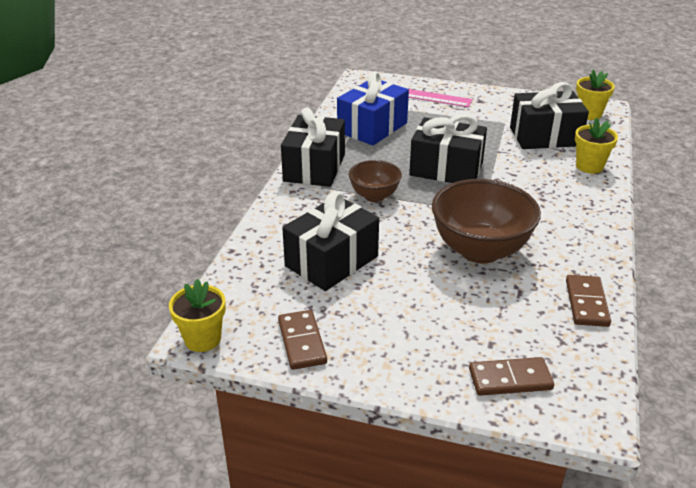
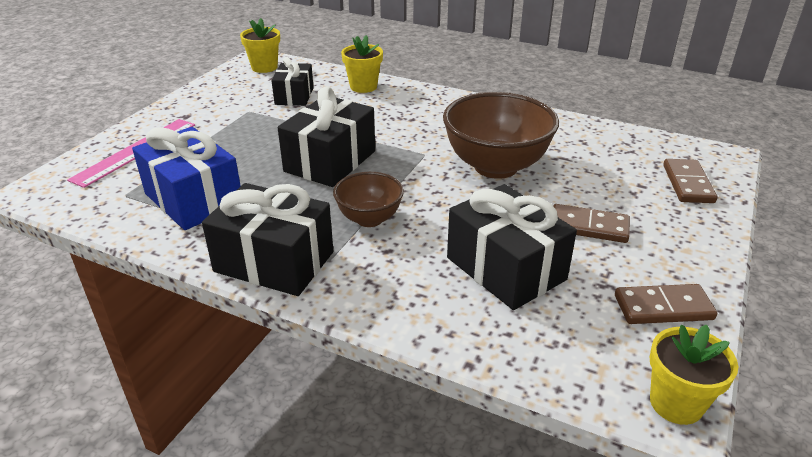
camera: 80 degrees left, 0 degrees up
black gift [510,82,589,149] -> black gift [271,57,314,106], size x0.62
brown domino [566,275,611,327] -> brown domino moved to [553,204,630,243]

